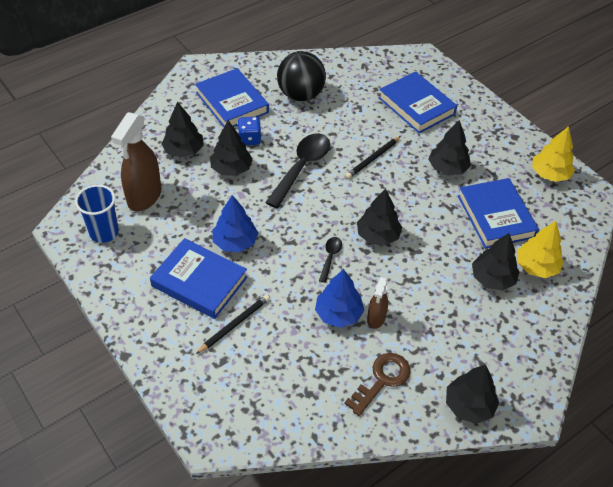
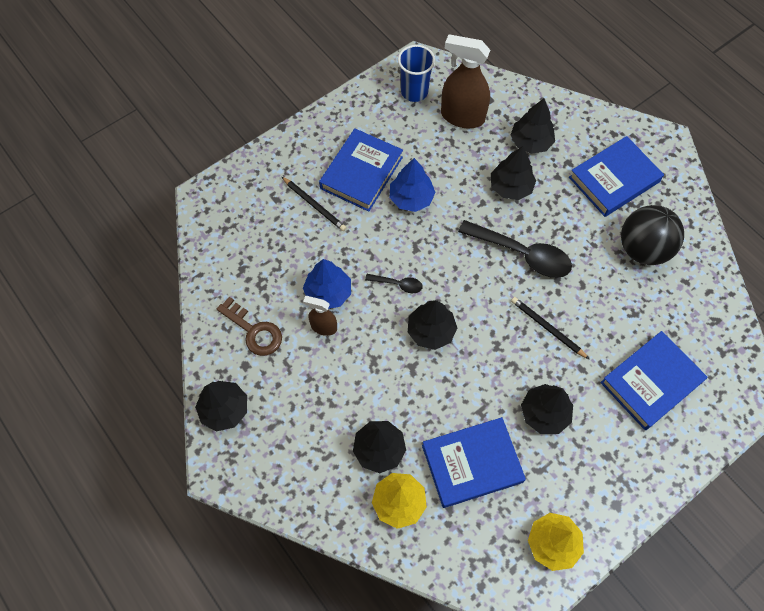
camera: 90 degrees right, 15 degrees up
blue dice [237,117,261,145] -> none

